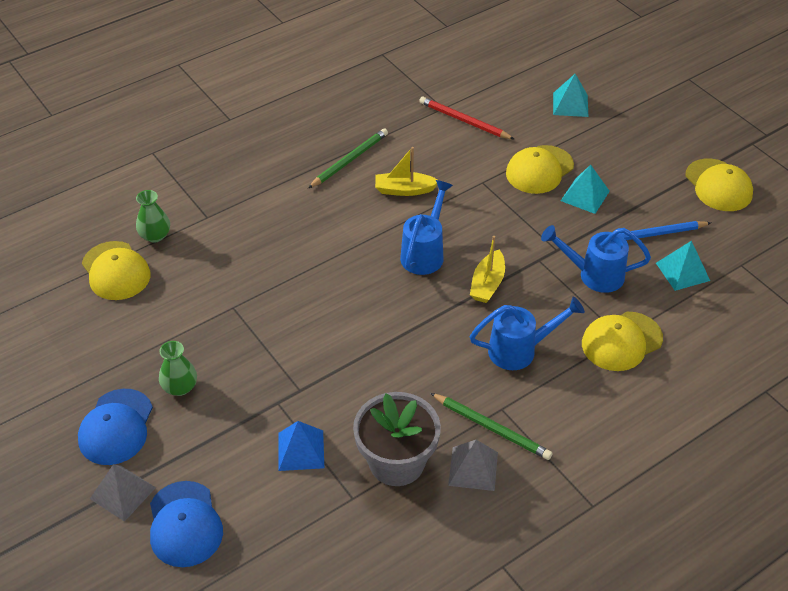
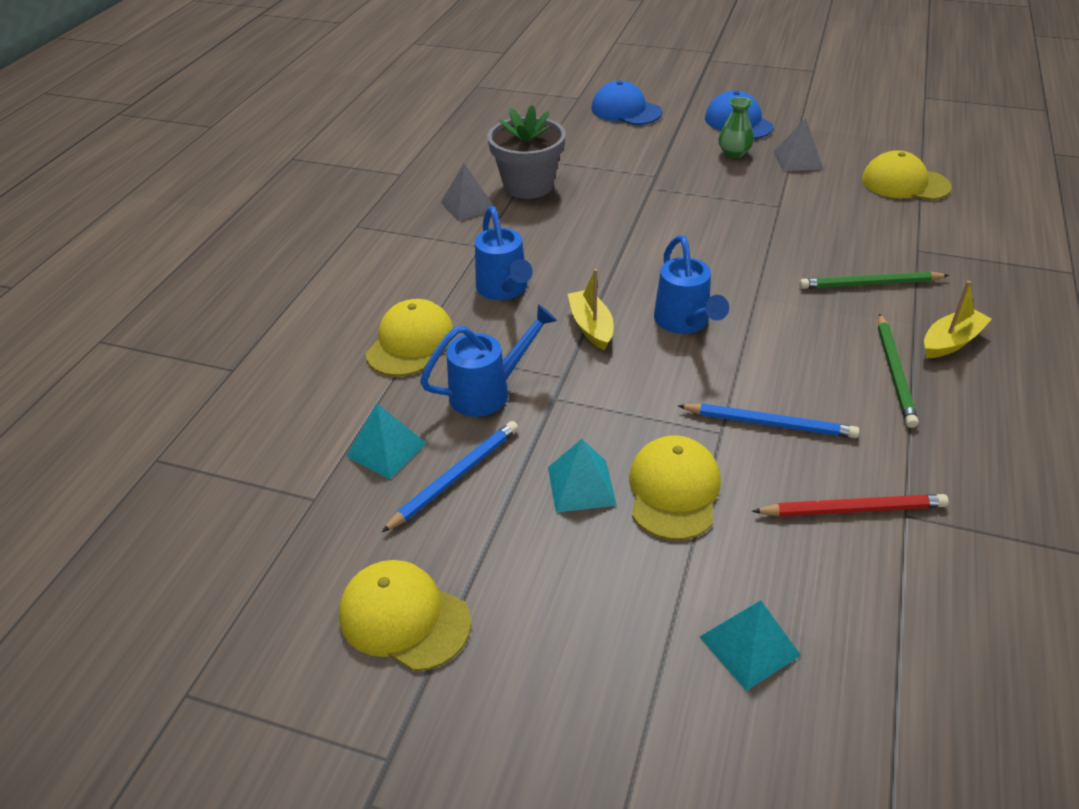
camera: 145 degrees right, 5 degrees down
grey pyramid [90,464,156,522] -> grey pyramid moved to [774,118,823,171]
green vase [136,190,170,243] -> none
blue pyramid [278,421,324,471] -> none
yellow boat [375,147,437,196] -> yellow boat moved to [924,281,992,358]
green pencil [430,393,552,460] -> green pencil moved to [799,272,949,289]
blue watering can [469,297,585,370] -> blue watering can turned 60 degrees counterclockwise [475,206,533,300]
none -> blue pencil [677,403,859,438]

